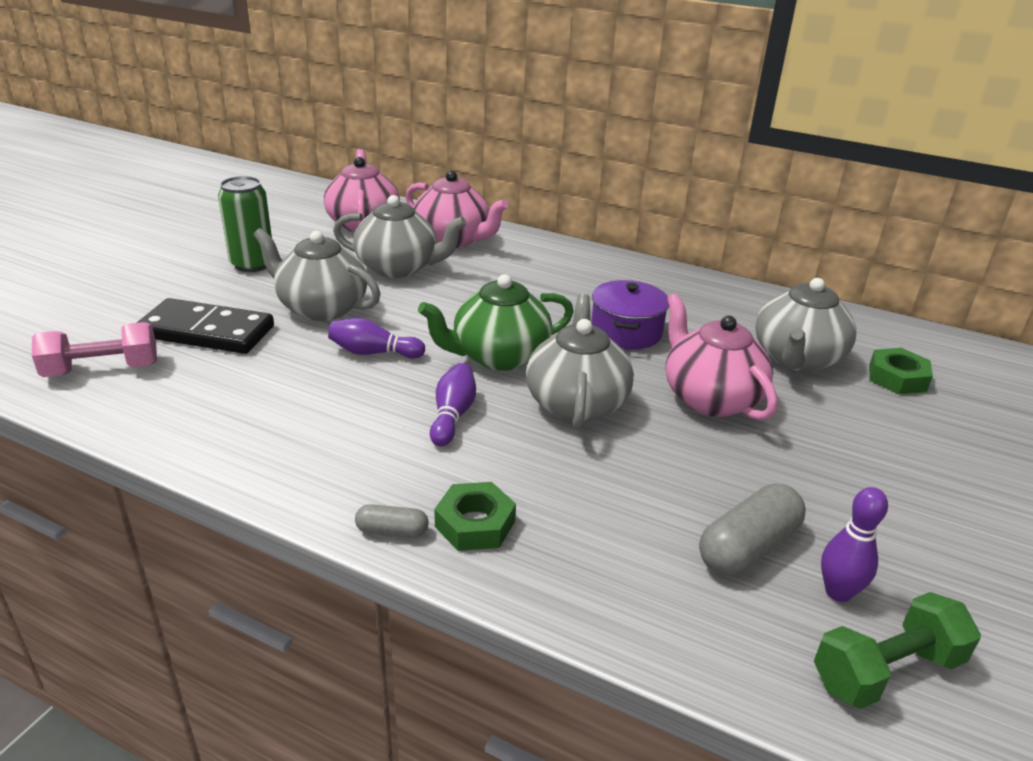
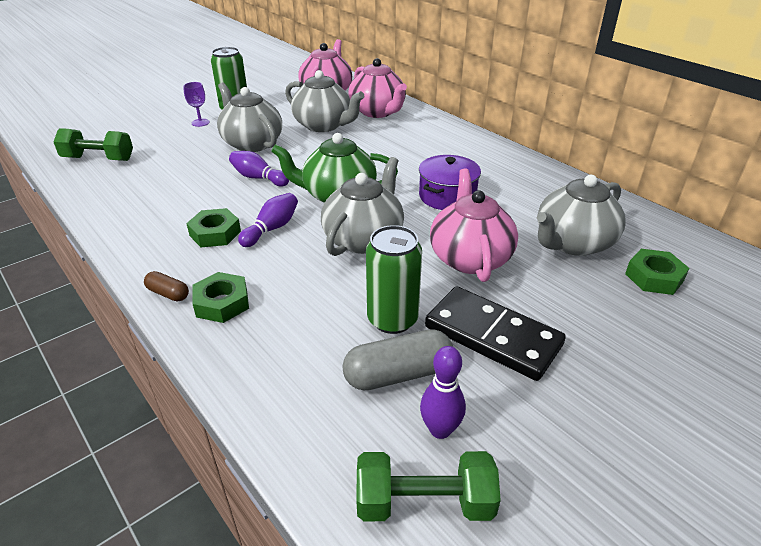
camera: 25 degrees right, 5 degrees up
pink dumbbell [32,322,157,377] -> green dumbbell [53,128,133,161]
black domino [137,298,274,354] -> black domino moved to [425,286,566,381]
grey capsule [355,504,429,538] -> brown capsule [144,271,189,301]
none -> purple goblet [183,82,210,127]
none -> green nut [186,208,241,247]
none -> green can [366,225,422,334]

